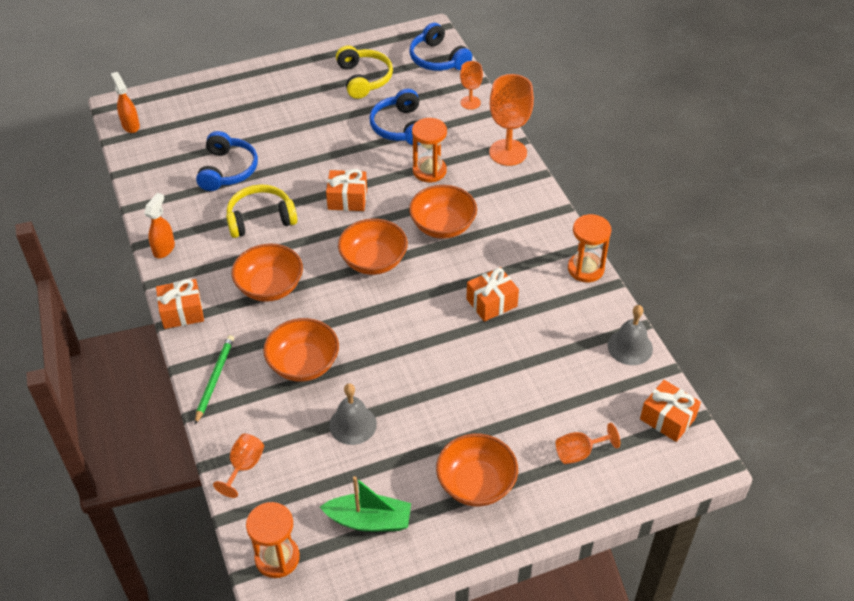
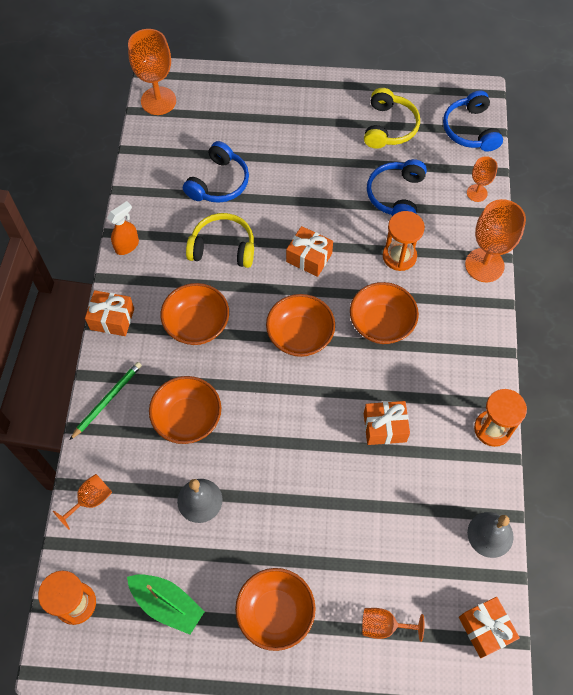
camera: 25 degrees right, 15 degrees up
orange spray bottle [111,72,140,133] -> orange goblet [128,29,176,115]

